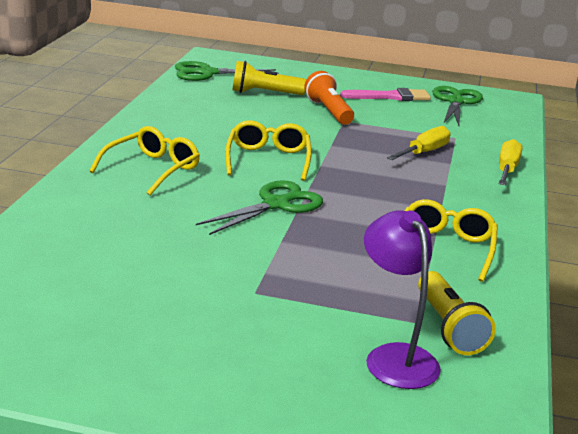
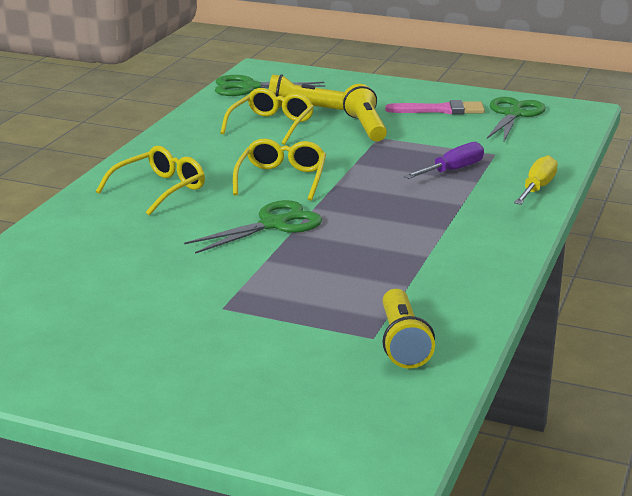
camera: 10 degrees right, 0 degrees up
orange flashlight [304,71,354,125] -> yellow flashlight [342,84,387,141]
purple lamp [364,210,441,389] -> none
yellow screwdriver [387,126,451,160] -> purple screwdriver [404,142,484,179]
yellow glasses [405,199,498,282] -> yellow glasses moved to [221,88,314,145]

